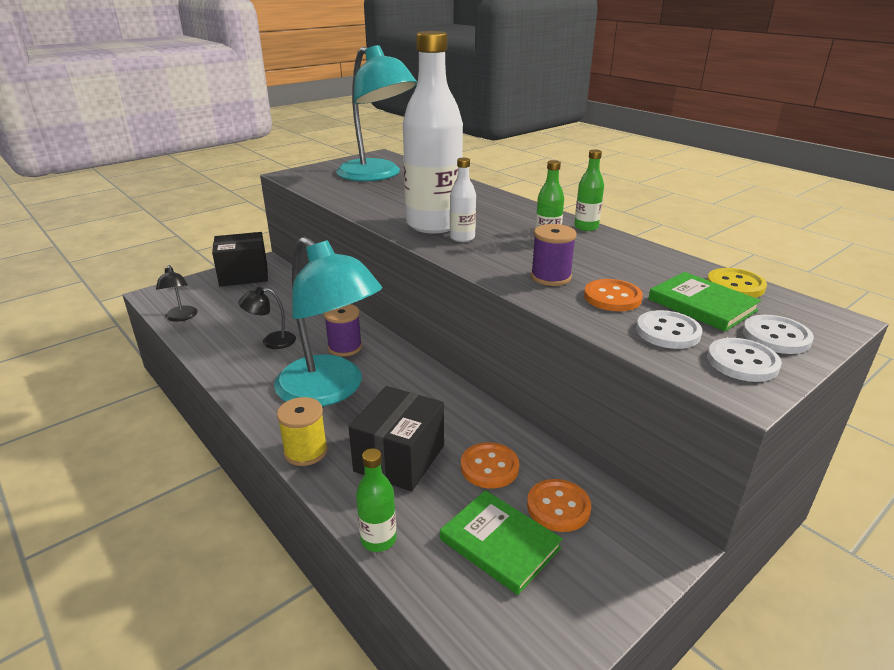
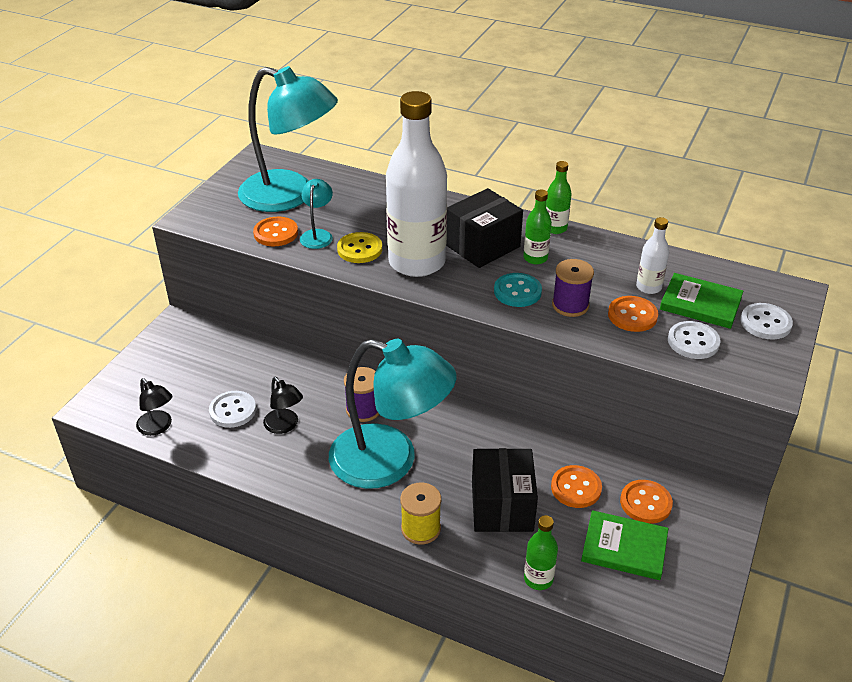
camera: 25 degrees left, 10 degrees up
black box [212,232,268,287] -> black box moved to [446,188,523,268]
black lamp [238,287,296,349] -> black lamp turned 90 degrees counterclockwise [263,377,303,434]
white bottle [450,158,476,242] -> white bottle moved to [636,217,669,294]
yellow button [707,268,767,298] -> yellow button moved to [337,232,382,263]
white button [707,338,782,382] -> white button moved to [209,391,256,428]
none -> orange button [253,217,298,246]
none -> turquoise lamp [300,179,333,249]
none -> turquoise button [494,273,542,307]

